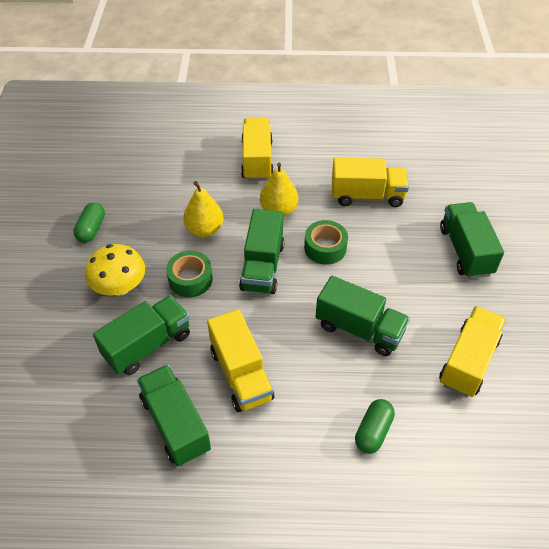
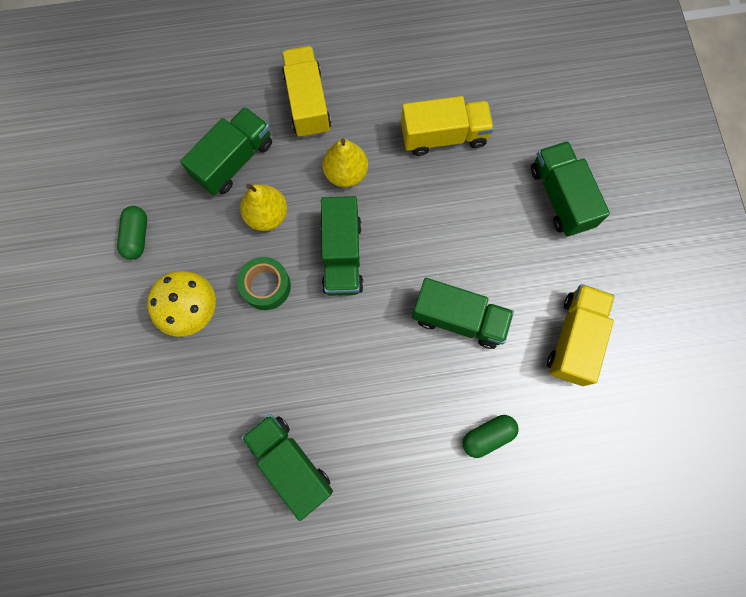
camera: 10 degrees left, 25 degrees up
green truck [93,295,190,375] -> green truck moved to [180,107,272,195]
yellow truck [207,309,274,412] -> none
green tape [304,220,348,264] -> none
green capsule [355,399,395,454] -> green capsule turned 45 degrees clockwise [463,415,519,458]

